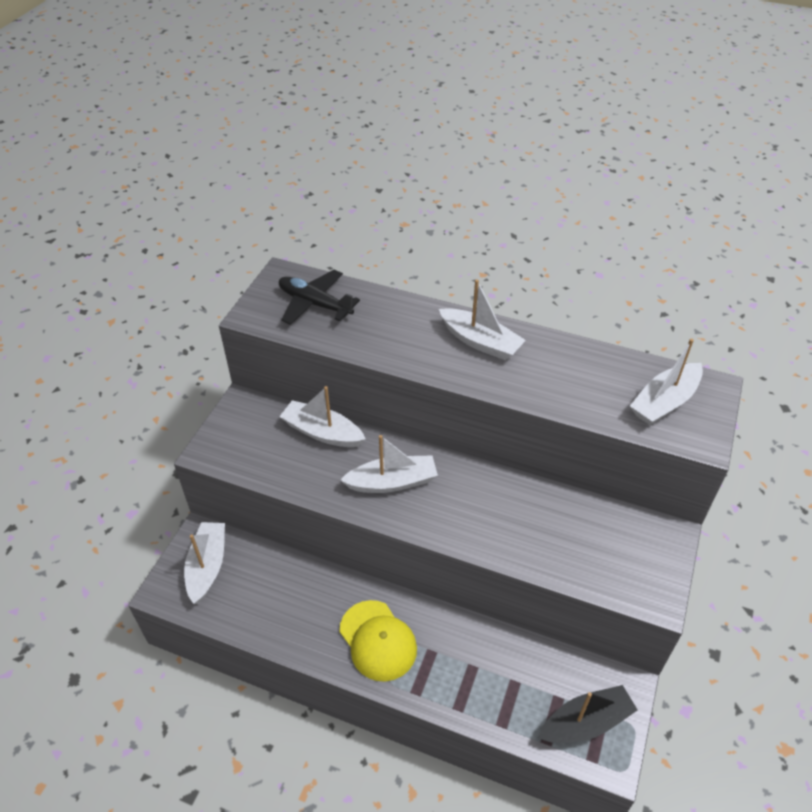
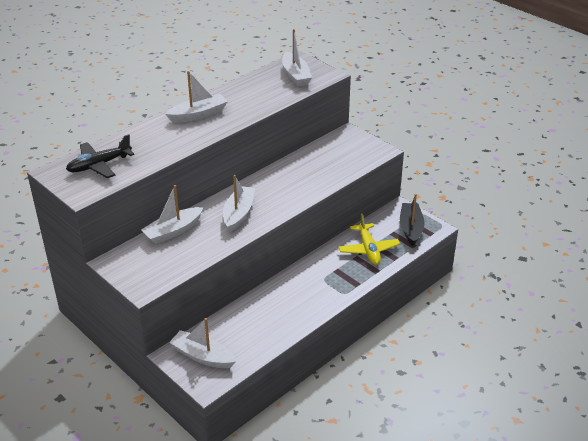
camera: 65 degrees left, 10 degrees down
yellow cap [339,600,417,682] -> none
none -> yellow plane [339,213,400,265]

